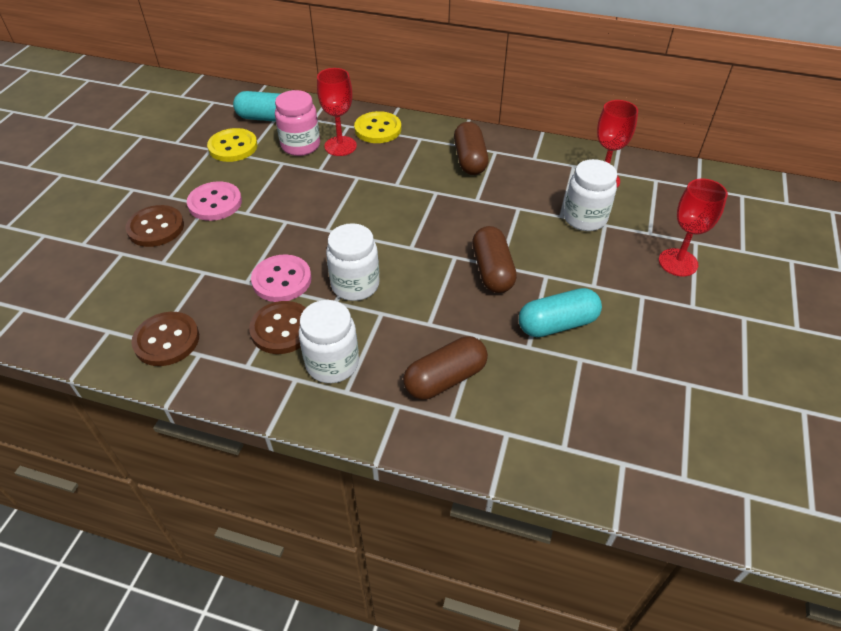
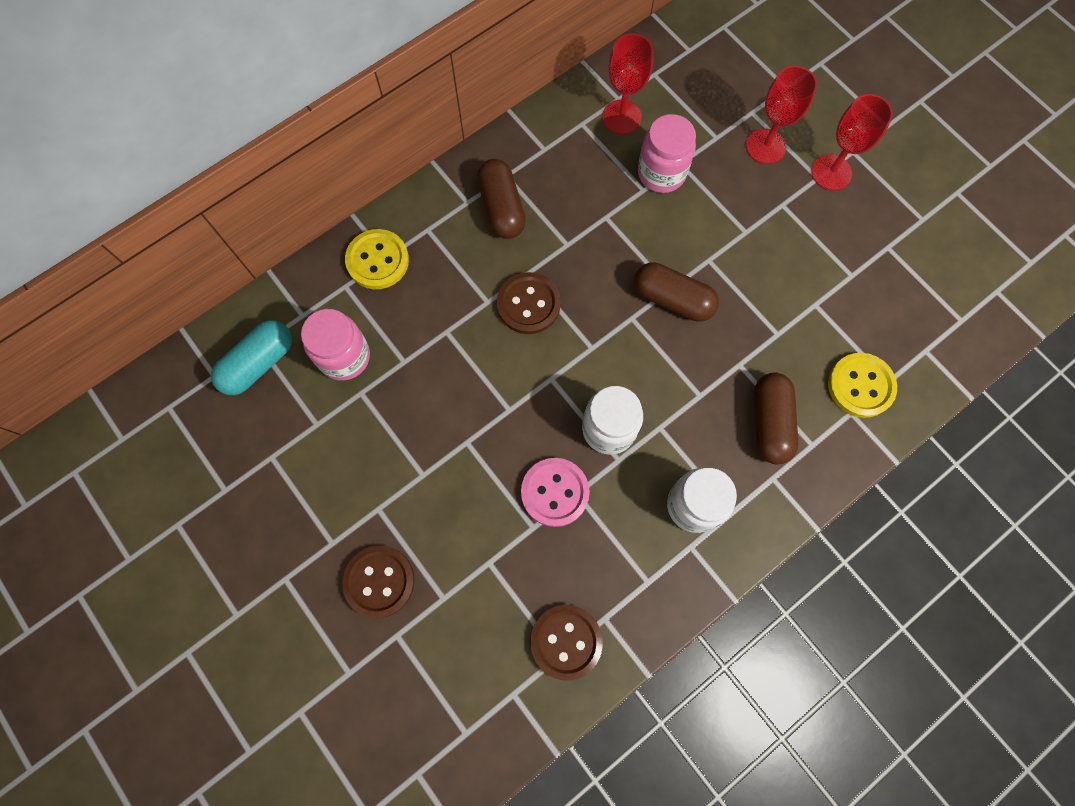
camera: 55 degrees left, 25 degrees up
pink button [187,181,242,221] -> none
yellow button [207,128,258,162] -> yellow button moved to [828,353,897,418]
brown button [249,301,306,354] -> brown button moved to [497,272,561,334]
red goblet [317,68,357,156] -> red goblet moved to [811,94,893,191]
brown capsule [454,122,489,175] -> brown capsule turned 45 degrees clockwise [477,159,526,239]
turquoise capsule [519,288,602,337] -> none
white jar [564,159,617,231] -> pink jar [638,114,696,193]

